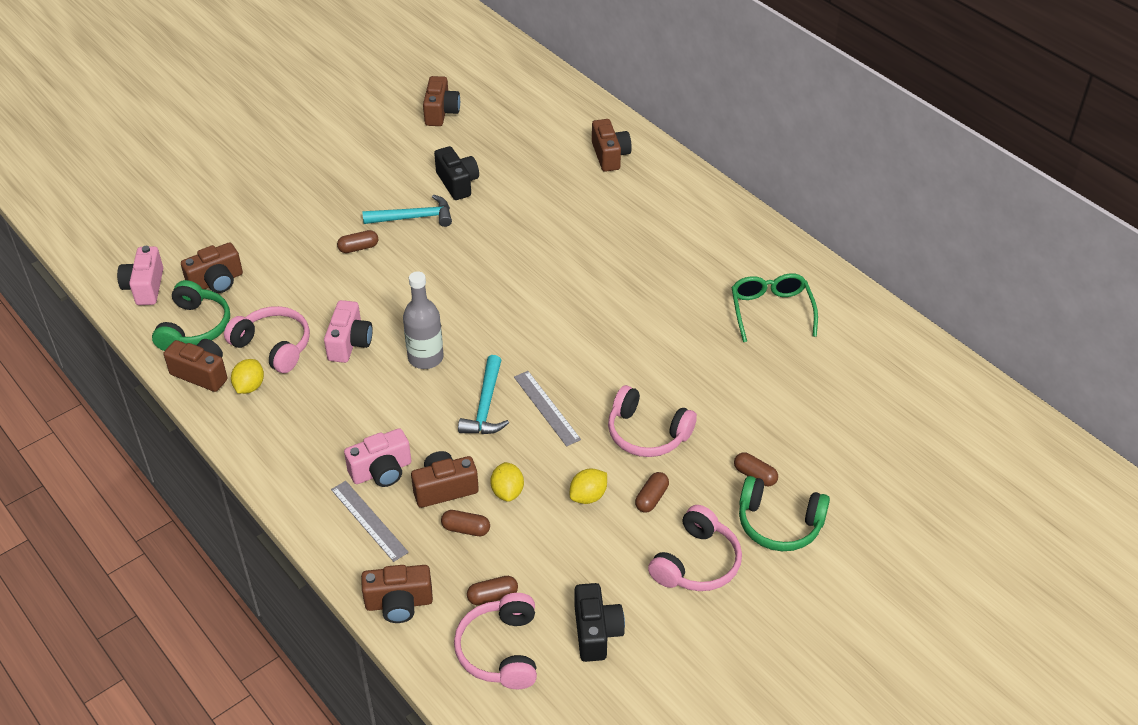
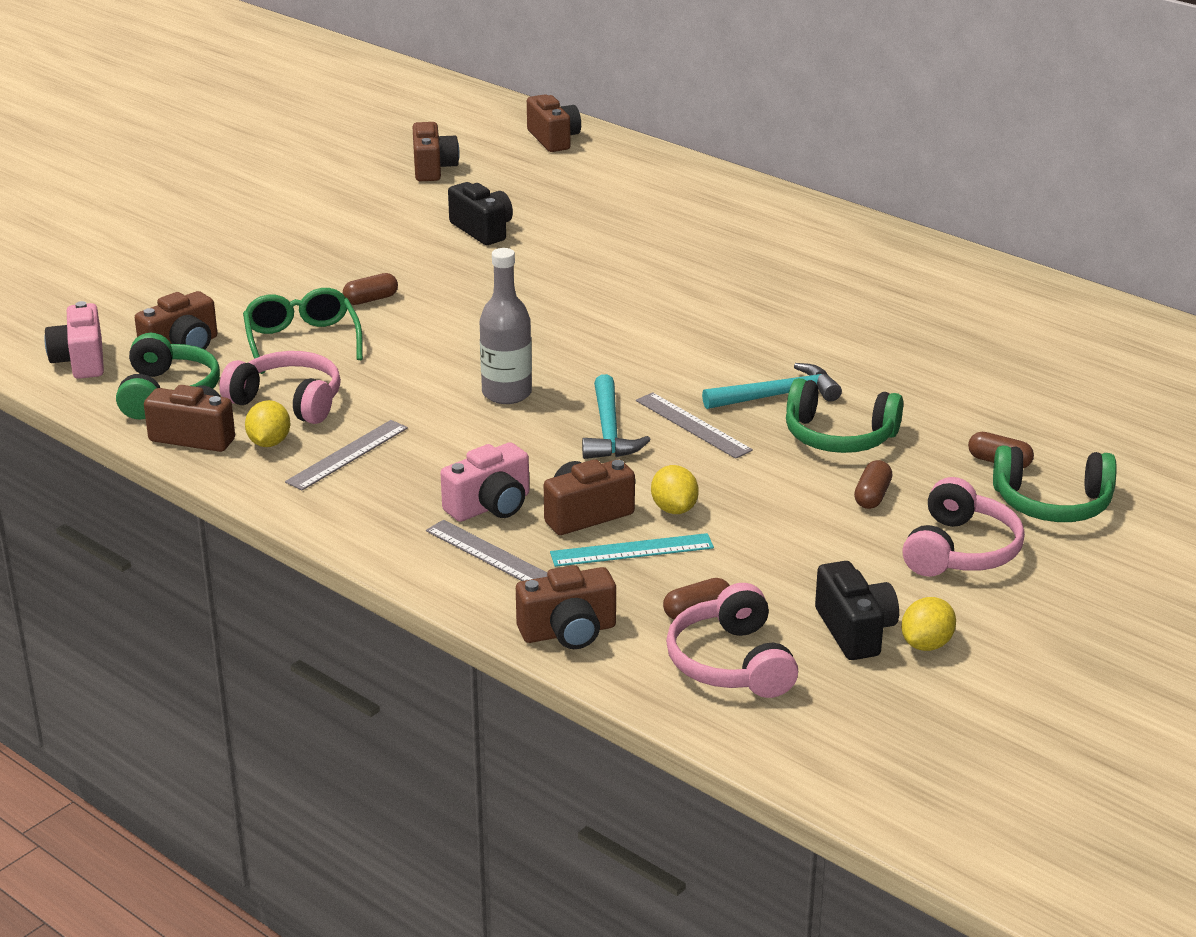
camera: 10 degrees left, 15 degrees down
pink camera [324,300,373,363] -> none
turquoise hammer [362,195,452,227] -> turquoise hammer moved to [702,363,842,409]
brown capsule [441,510,490,536] -> turquoise ruler [550,533,714,567]
yellow lemon [570,468,607,504] -> yellow lemon moved to [901,597,956,651]
brown camera [592,119,632,172] -> brown camera moved to [527,94,581,152]
pink headphones [608,385,697,457] -> green headphones [786,378,903,453]
green glasses [731,273,818,342] -> green glasses moved to [243,288,363,374]
none -> grey ruler [285,420,408,490]

